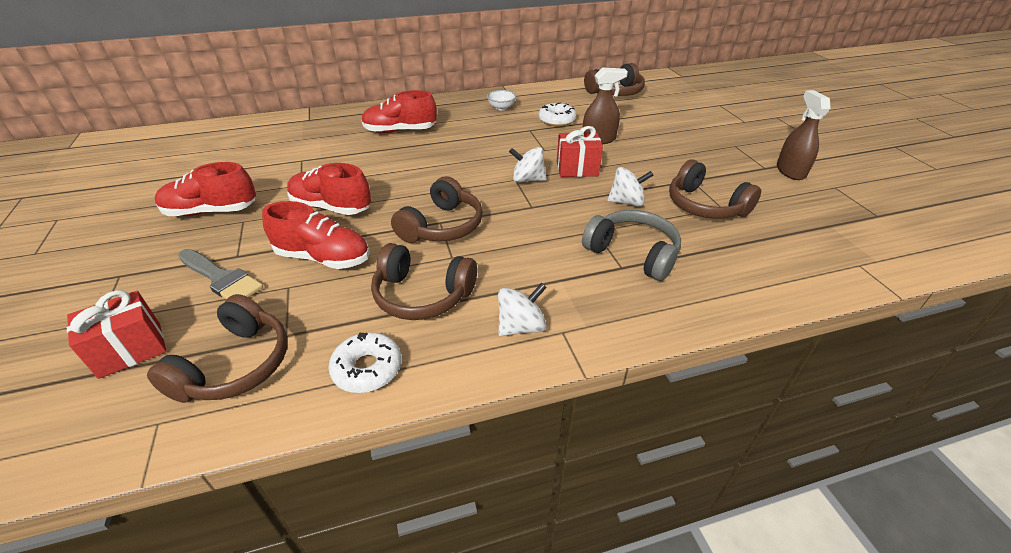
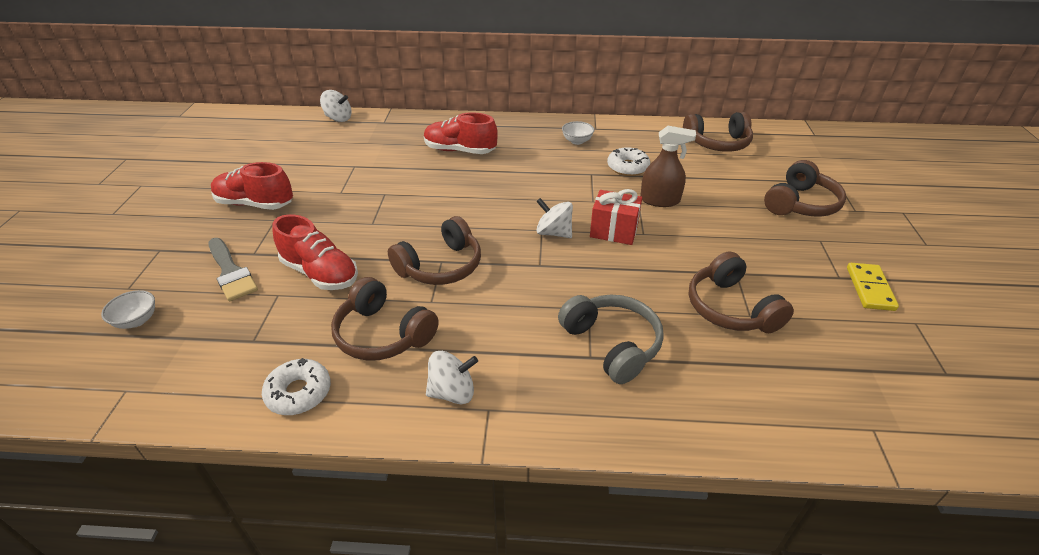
camera: 20 degrees right, 0 degrees up
red gift [67,290,166,379] -> white bowl [101,290,155,329]
brown headphones [147,294,288,403] -> brown headphones moved to [764,160,846,217]
red shoe [287,163,371,215] -> none
white spinning top [608,167,653,207] -> white spinning top moved to [320,90,352,122]
brown spray bottle [777,90,831,180] -> yellow domino [847,263,899,311]

